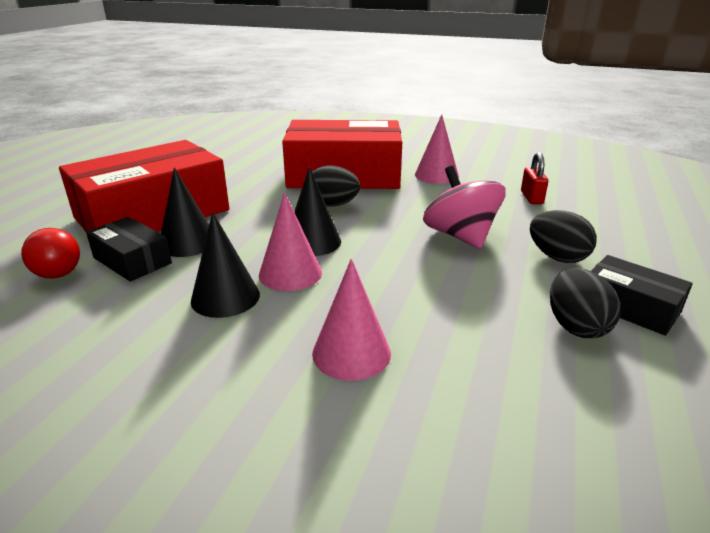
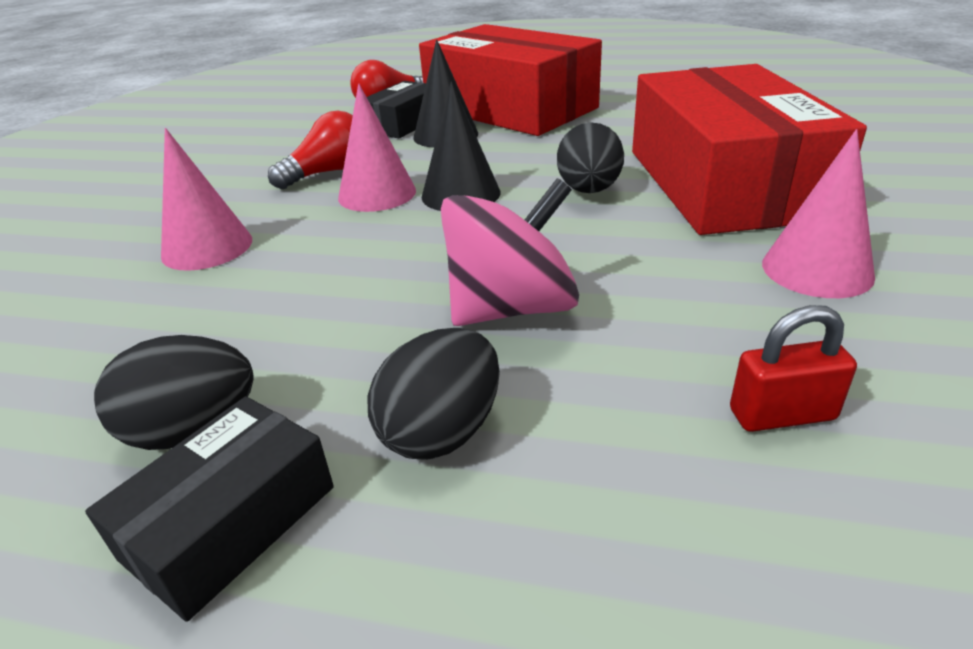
camera: 85 degrees right, 5 degrees up
black cone [191,212,260,318] -> red light bulb [268,111,353,189]

